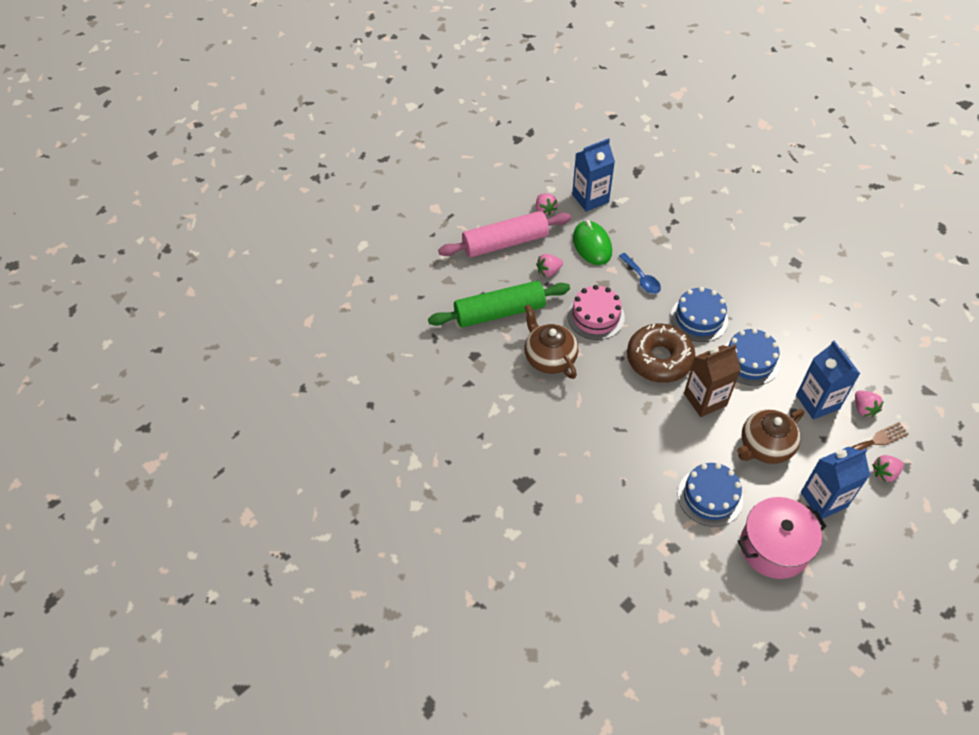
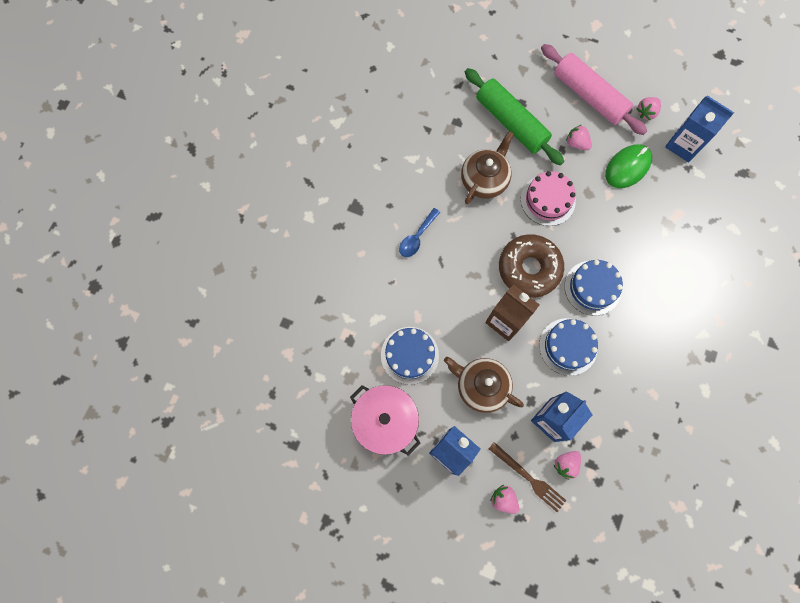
camera: 65 degrees right, 20 degrees up
blue spoon [619,253,661,294] -> blue spoon moved to [399,208,440,257]

